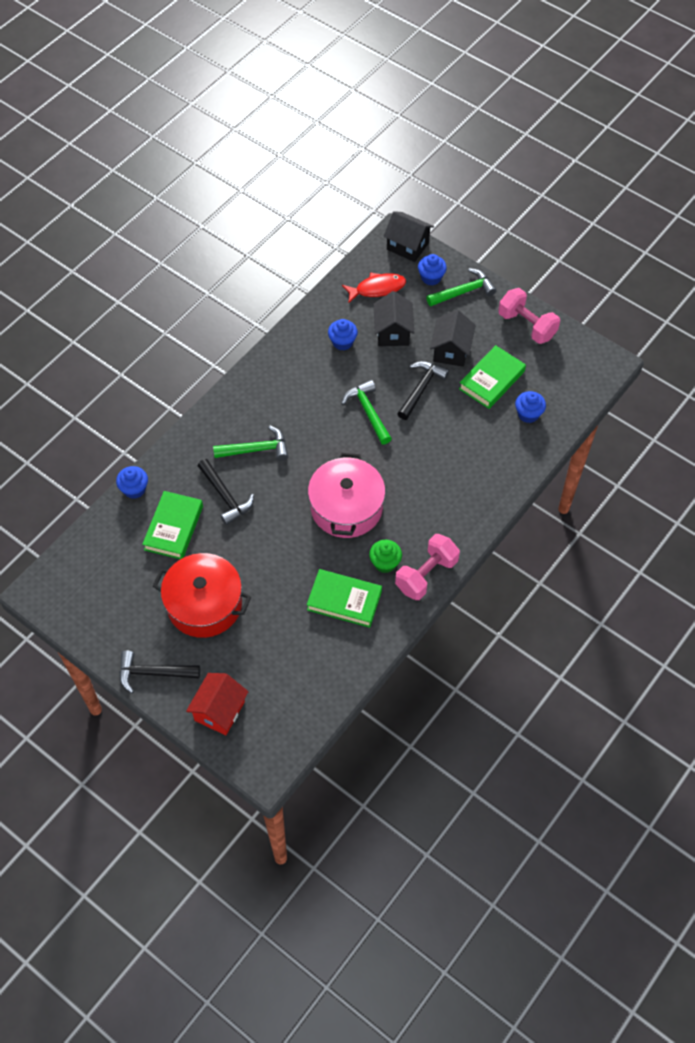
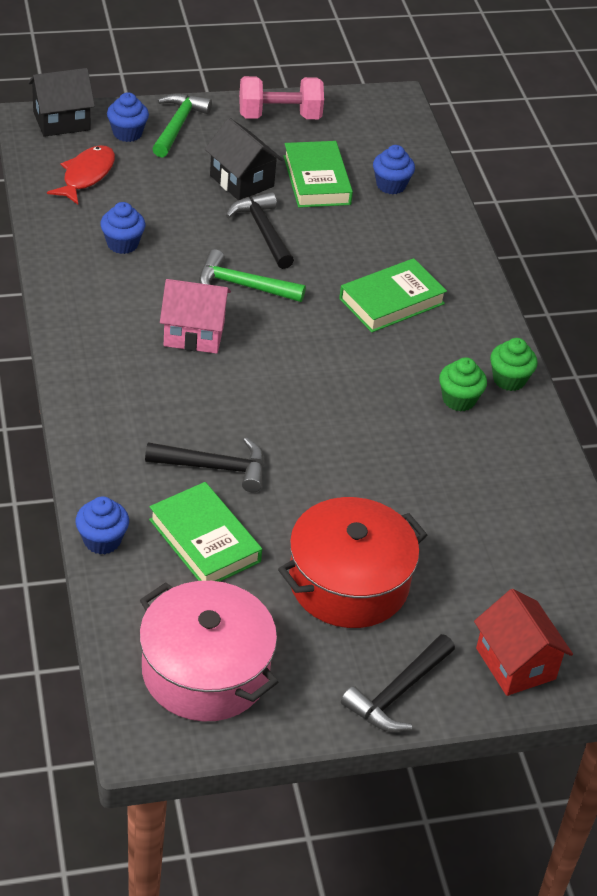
camera: 55 degrees left, 15 degrees down
green hammer [213,426,289,461] -> none
green book [307,569,382,628] -> green book moved to [339,258,447,332]
pink pot [308,453,386,538] -> pink pot moved to [139,581,278,722]
black house [374,291,414,346] -> none
pink dumbbell [395,534,460,600] -> green cupcake [490,338,537,391]
none -> pink house [160,279,231,354]

